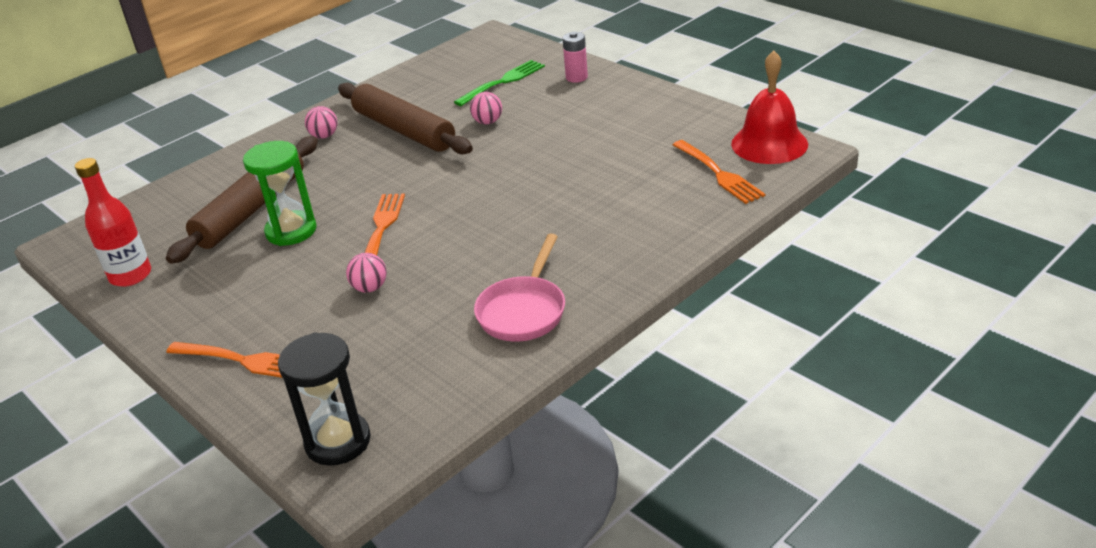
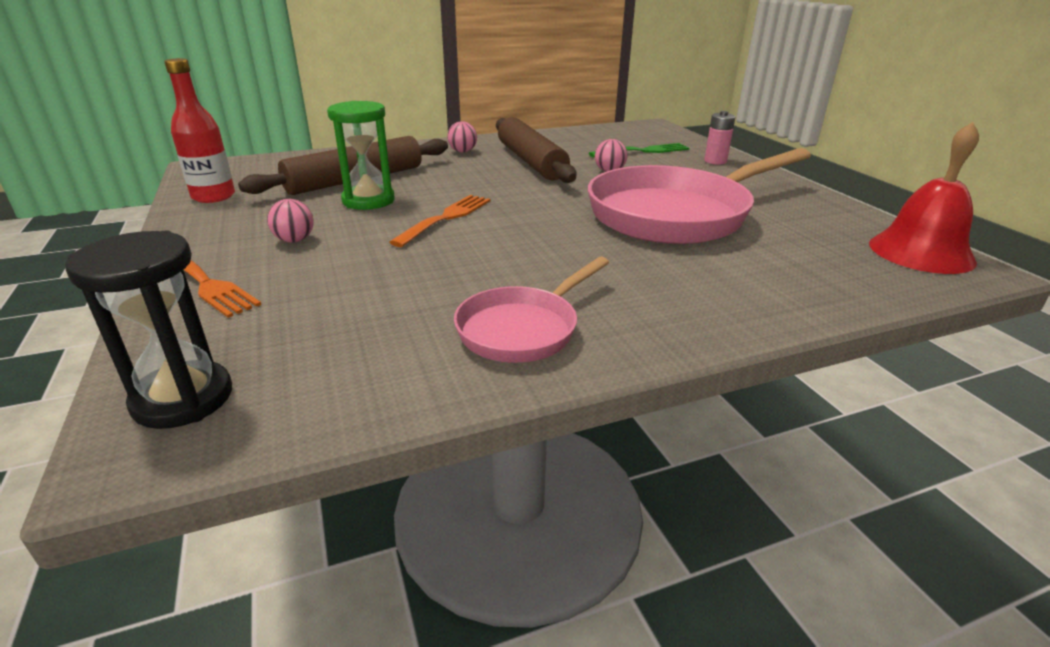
camera: 20 degrees right, 5 degrees down
pink ball [346,253,387,293] -> pink ball moved to [267,199,313,242]
orange fork [673,140,765,204] -> none
none -> pink pan [588,148,811,244]

